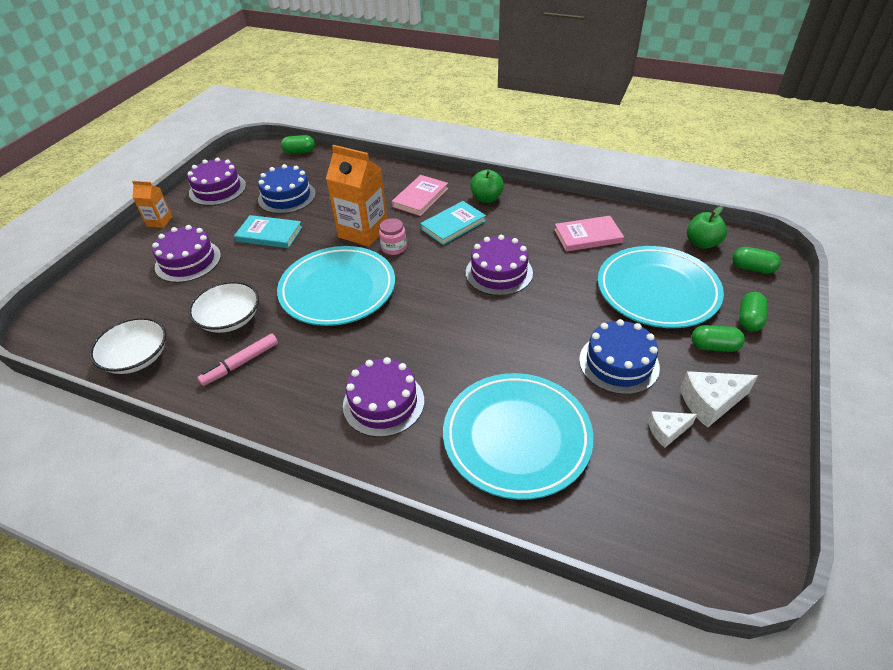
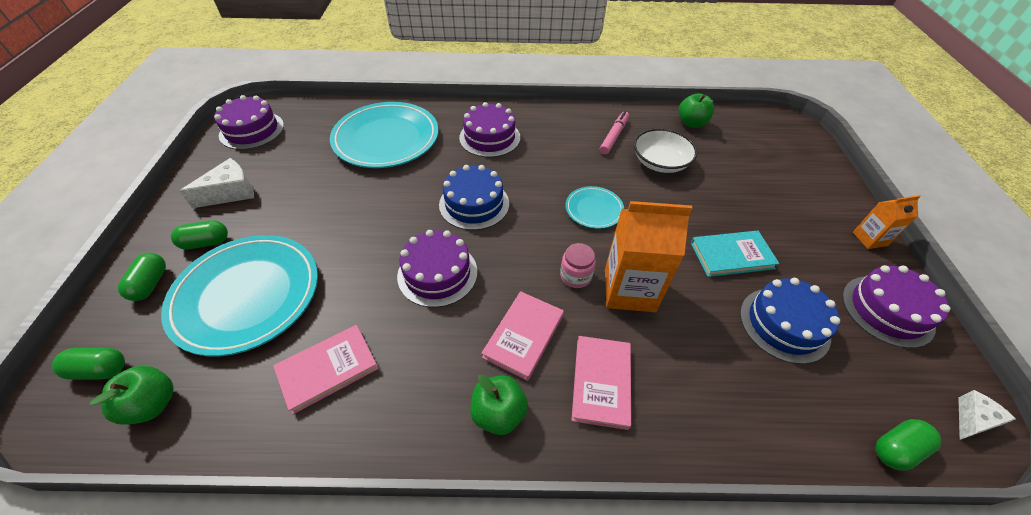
camera: 155 degrees right, 5 degrees up
white bowl [90,317,166,374] -> green apple [679,93,714,128]
purple cake [152,225,221,283] -> purple cake moved to [214,95,284,150]
turquoise plate [277,246,395,326] -> turquoise plate [566,186,624,229], size x0.48
turquoise book [420,201,486,245] -> pink book [481,291,564,381]
blue cake [579,319,660,395] -> blue cake moved to [439,165,509,230]
white cheese [648,411,697,448] -> white cheese moved to [958,390,1016,440]

